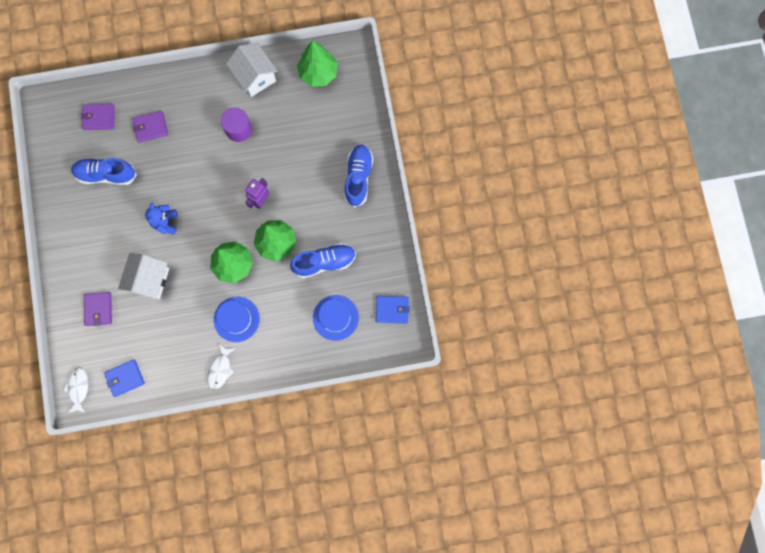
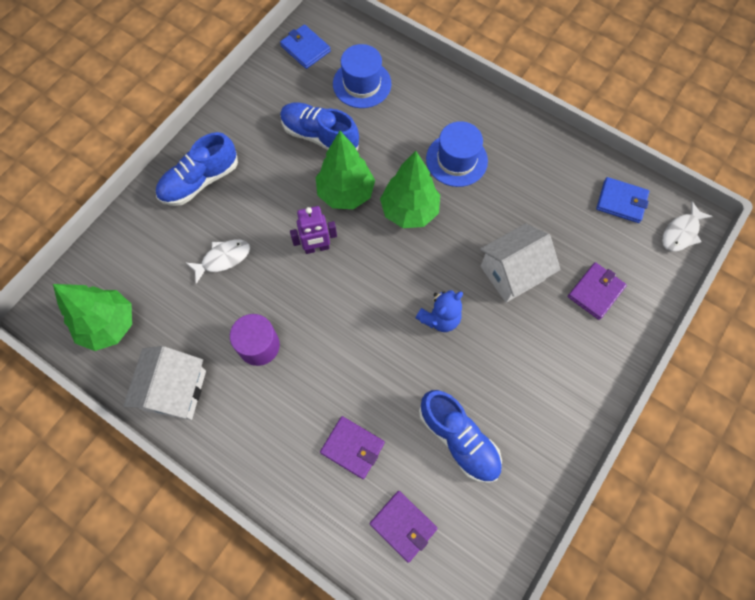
camera: 135 degrees left, 10 degrees down
white fish [207,343,236,390] -> white fish moved to [186,240,250,284]

